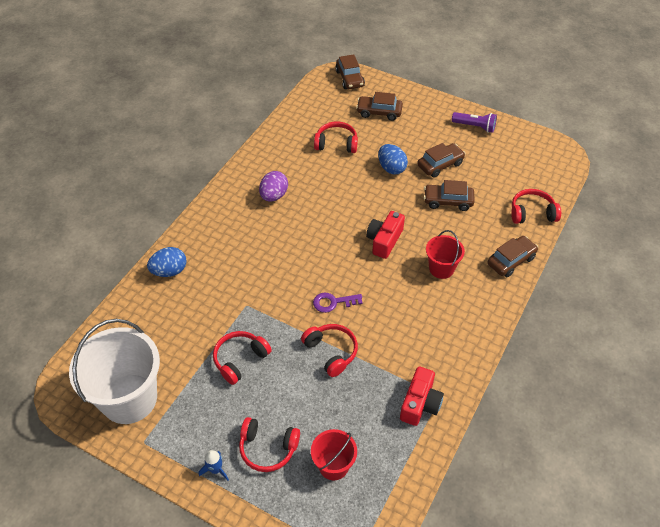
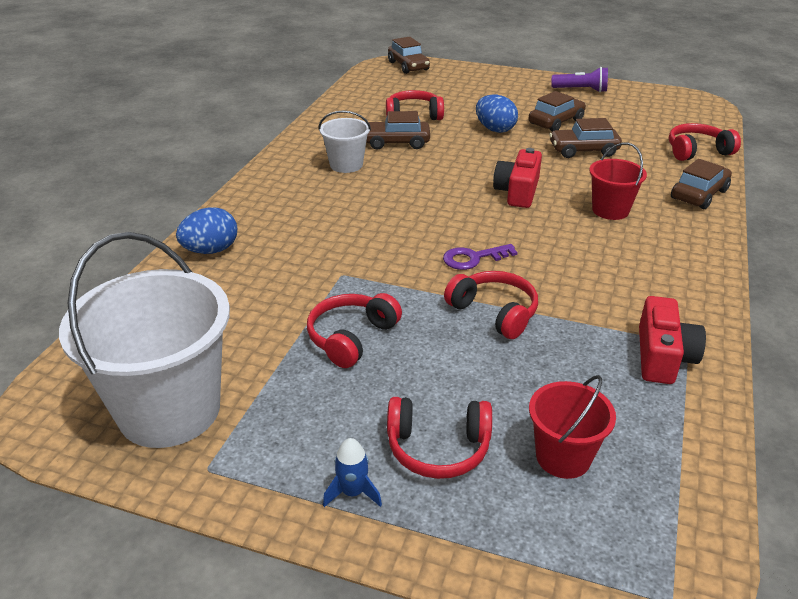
camera: 10 degrees left, 15 degrees down
purple egg [259,171,288,202] -> white bucket [319,111,371,173]
brown car [356,92,403,121] -> brown car moved to [366,111,430,150]

